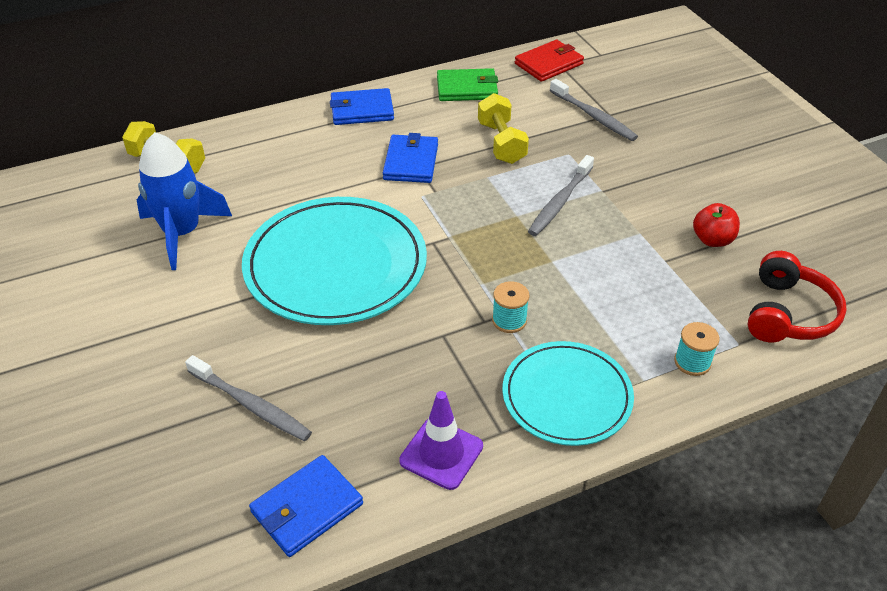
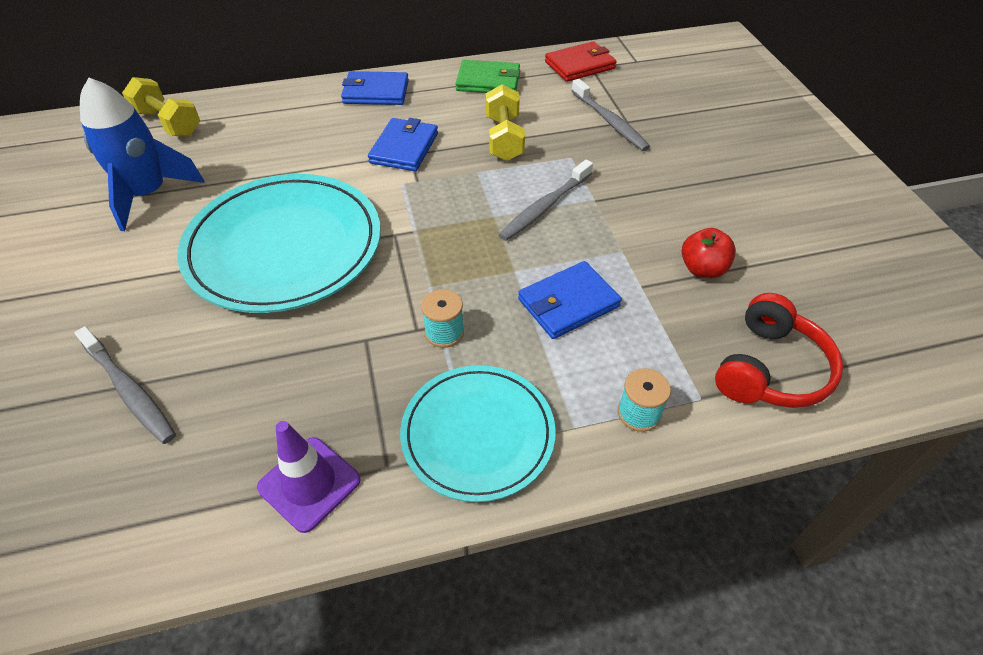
camera: 10 degrees right, 5 degrees up
blue wallet [249,455,363,557] -> blue wallet moved to [518,261,622,339]

